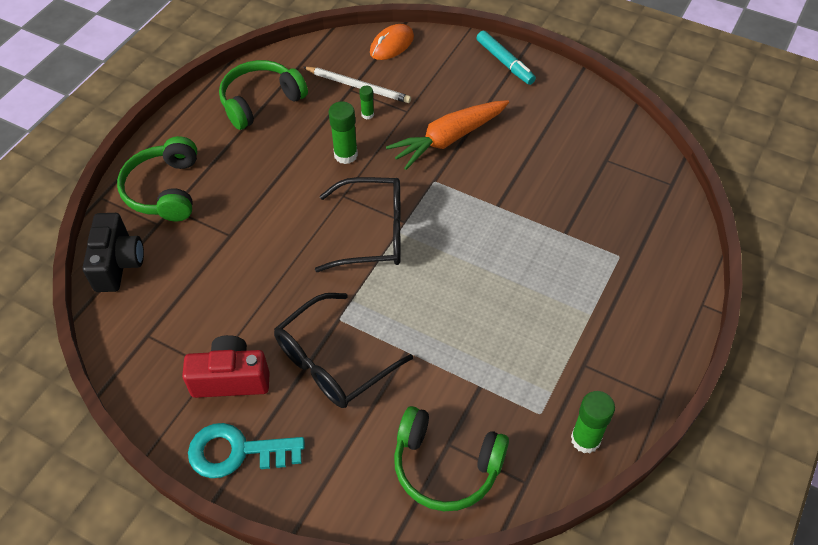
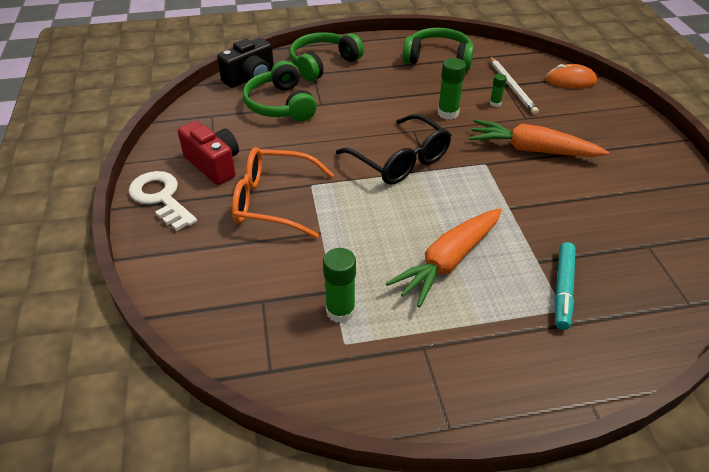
camera: 50 degrees right, 10 degrees down
turquoise key [188,423,305,478] -> white key [129,171,197,231]
black glasses [274,293,413,408] -> orange glasses [232,147,334,238]
green headphones [394,406,509,511] -> green headphones moved to [243,61,317,121]
turquoise marker [477,31,536,85] -> turquoise marker moved to [555,242,576,330]
green glue stick [571,391,615,453] -> green glue stick moved to [323,248,356,323]
none -> orange carrot [386,208,502,307]

